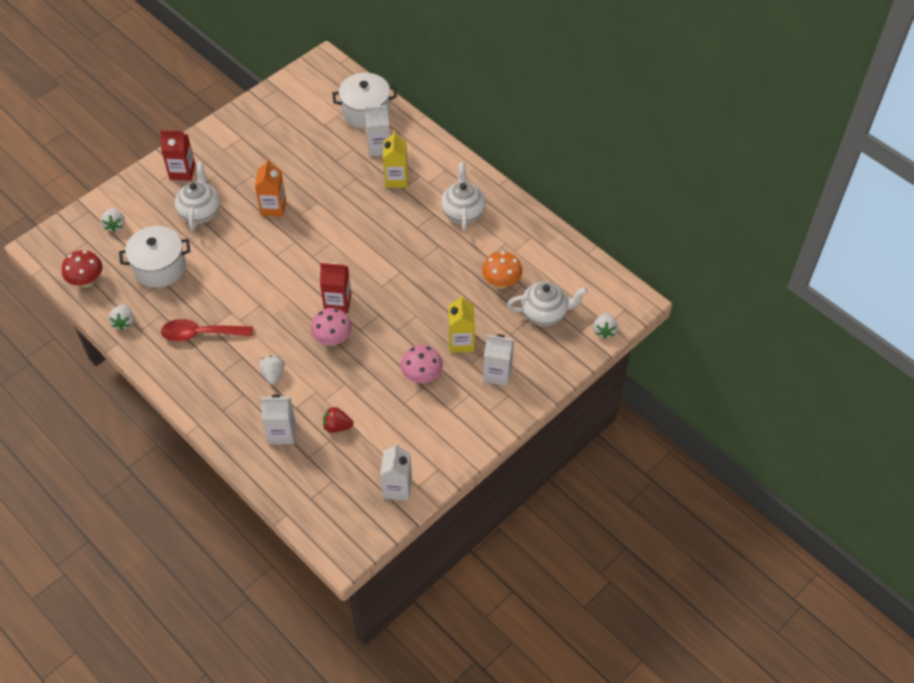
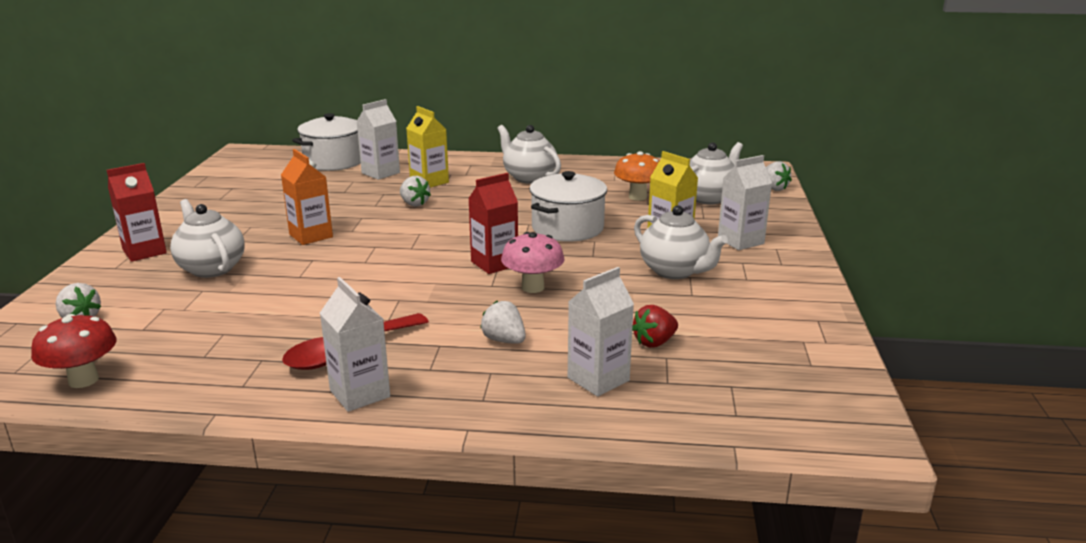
camera: 40 degrees left, 30 degrees down
white strawberry [109,304,134,330] -> white strawberry moved to [400,176,431,207]
white pot [119,226,190,288] -> white pot moved to [529,171,607,242]
white carton [380,443,412,501] -> white carton moved to [320,277,390,412]
pink mushroom [400,345,443,383] -> white teapot [634,205,728,279]

